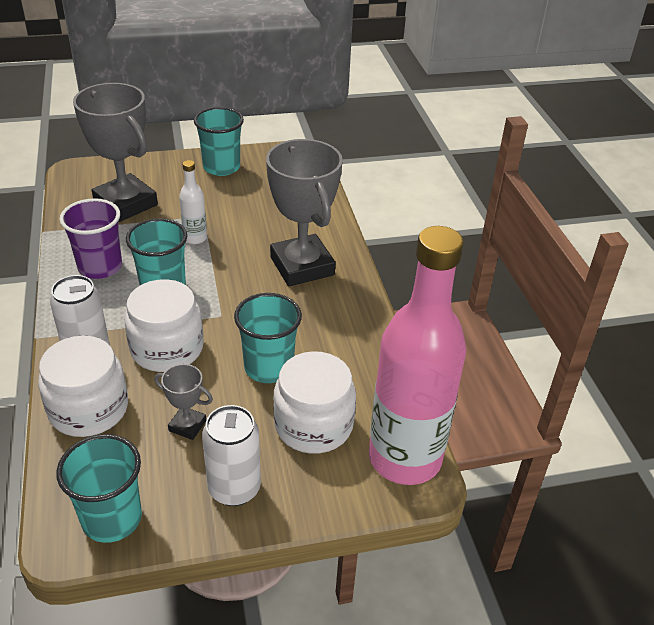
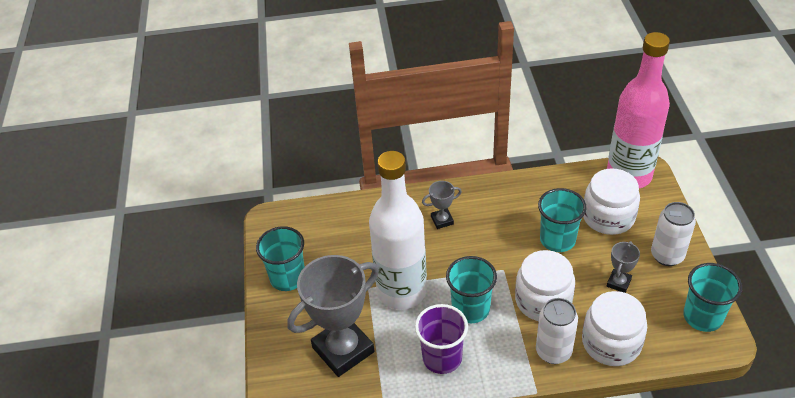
camera: 80 degrees left, 5 degrees up
white bottle [179,160,207,244] -> white bottle [369,151,427,310], size x2.39
grey trophy [266,139,343,286] -> grey trophy [422,181,462,229], size x0.45

